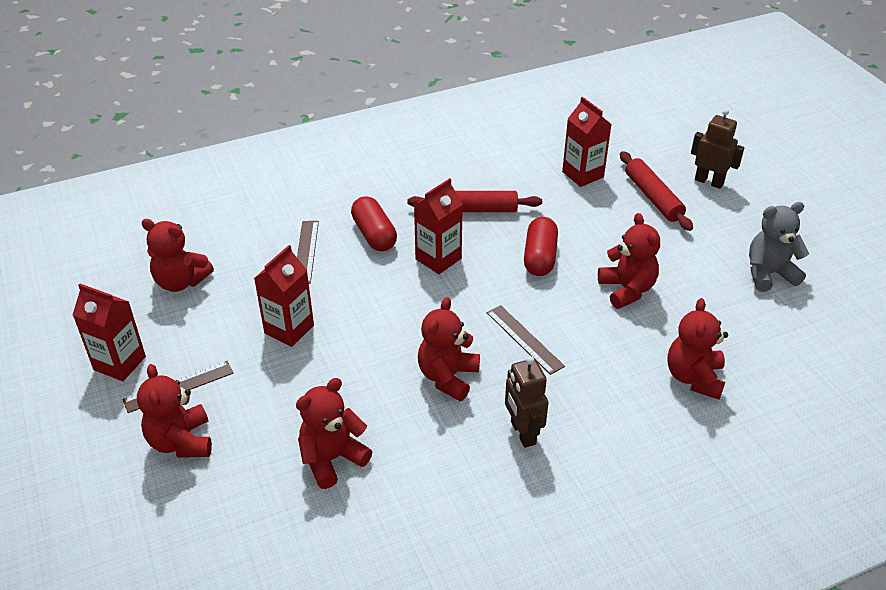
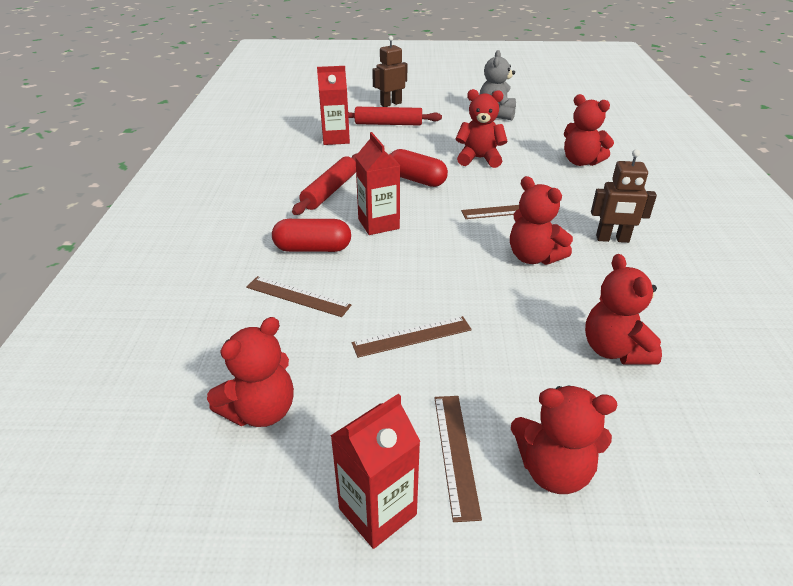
camera: 65 degrees left, 5 degrees down
red carton [254,245,314,347] -> brown ruler [352,316,472,358]

